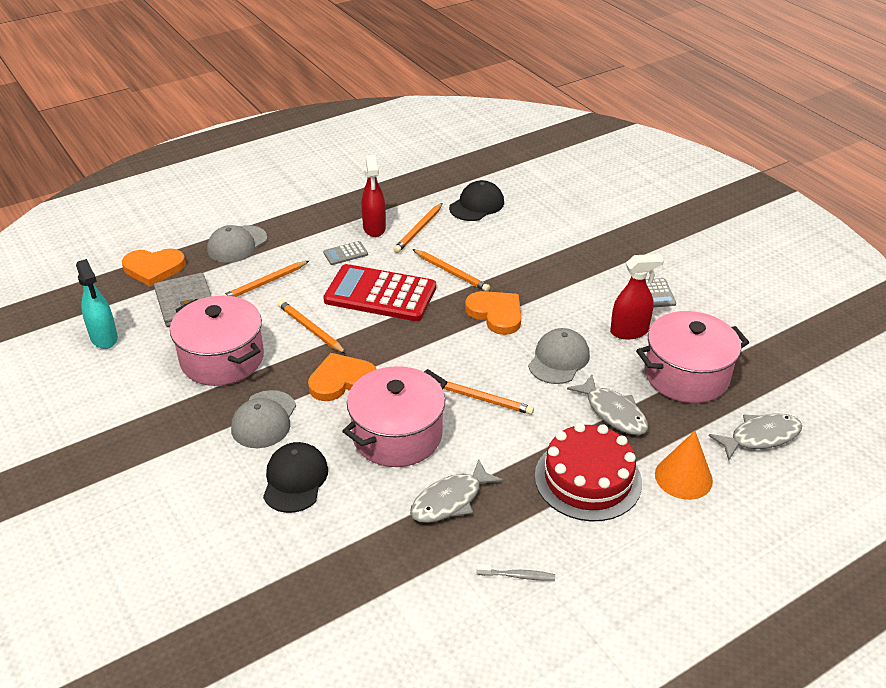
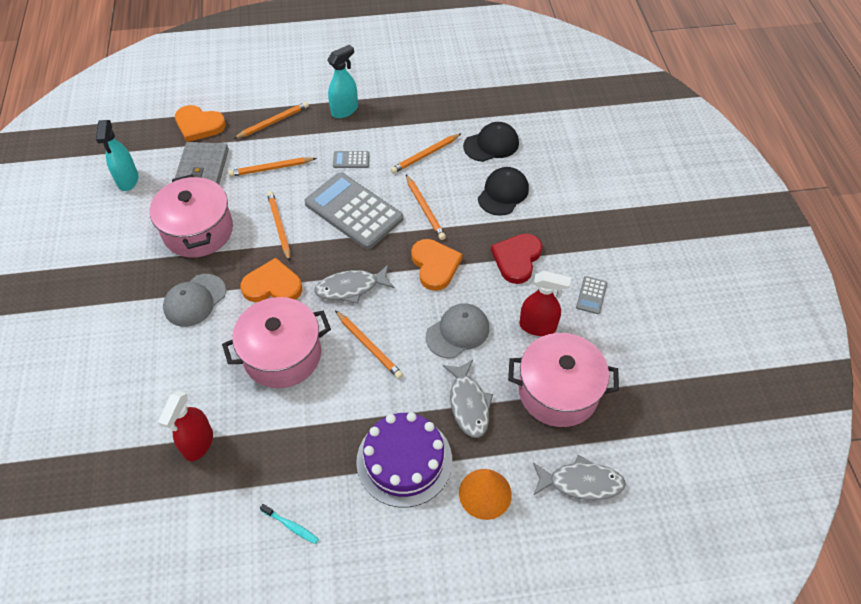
camera: 25 degrees right, 15 degrees up
grey cap [207,225,267,263] -> orange pencil [233,102,309,139]
black cap [263,442,328,513] -> black cap moved to [478,167,529,216]
red calculator [323,264,436,321] -> grey calculator [304,172,403,249]
red spray bottle [361,155,386,237] -> red spray bottle moved to [158,391,213,461]
grey fish [410,459,504,523] -> grey fish moved to [314,265,395,304]
grey toothbrush [476,564,555,581] -> turquoise toothbrush [260,504,319,544]
red cake [535,423,642,521] -> purple cake [356,412,452,508]
none -> turquoise spray bottle [328,45,358,118]
none -> red heart [491,234,542,284]

